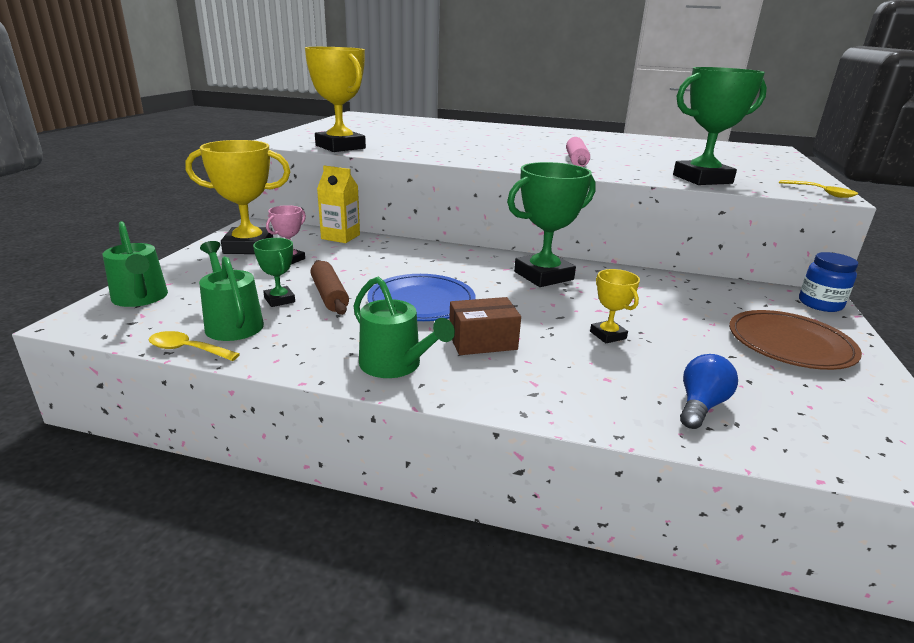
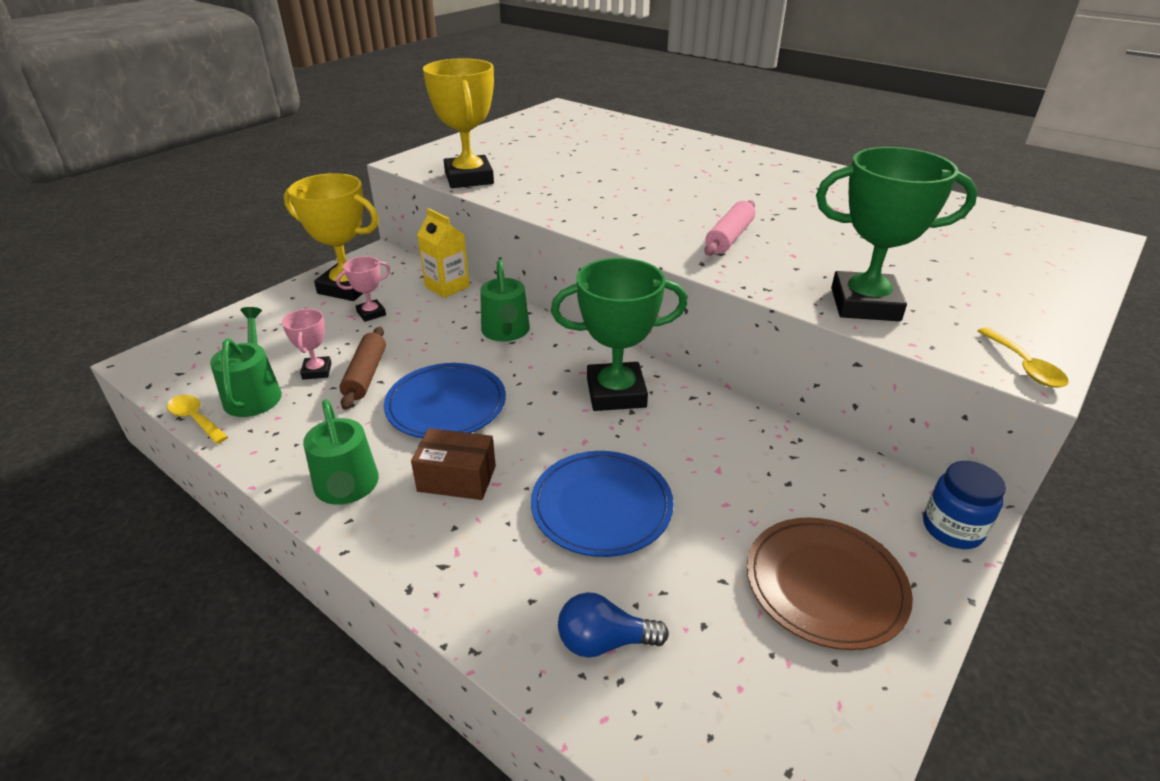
camera: 25 degrees right, 10 degrees up
green watering can [103,221,168,307] -> green watering can moved to [480,260,530,341]
green trophy [253,238,295,307] -> pink trophy [282,309,331,380]
yellow trophy [590,269,640,343] -> blue plate [531,451,674,557]
blue light bulb [680,354,738,429] -> blue light bulb turned 150 degrees counterclockwise [558,592,669,657]

